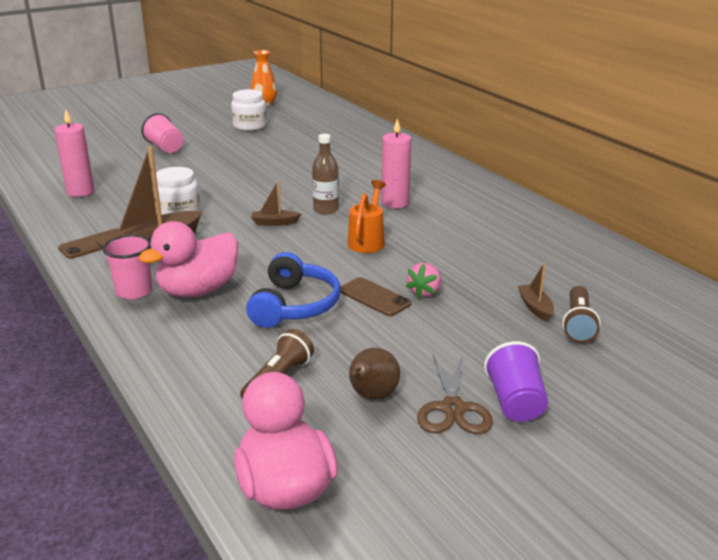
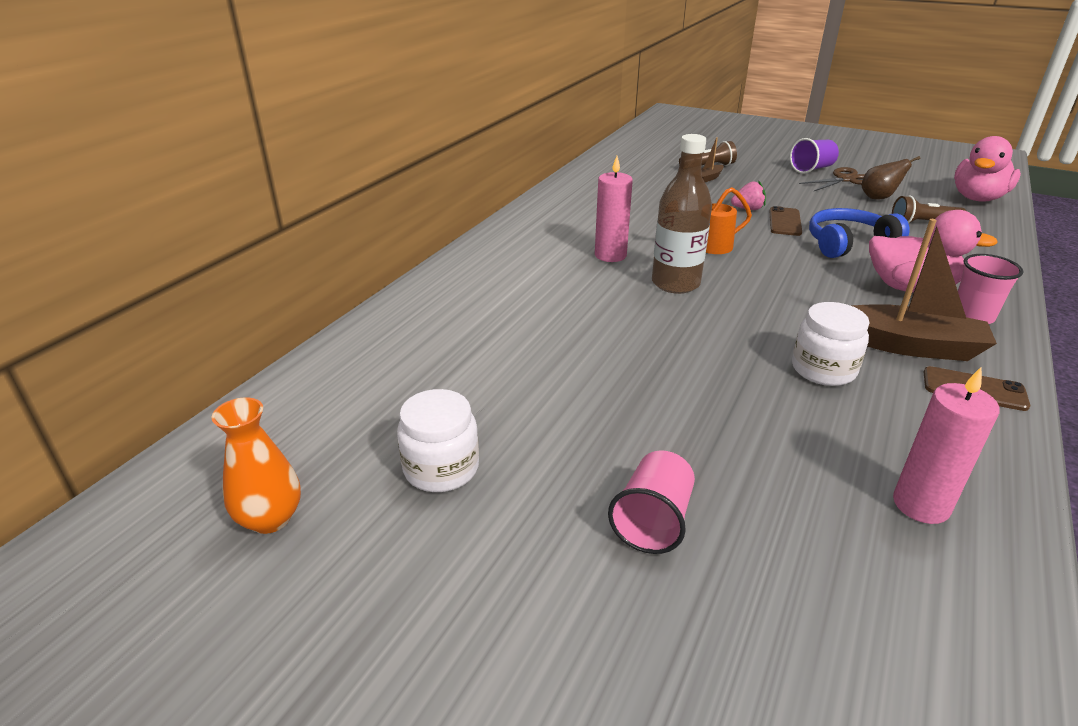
camera: 120 degrees left, 5 degrees up
brown boat [251,181,301,226] -> none
brown bottle [312,134,339,214] -> brown bottle [652,134,712,294], size x1.54

